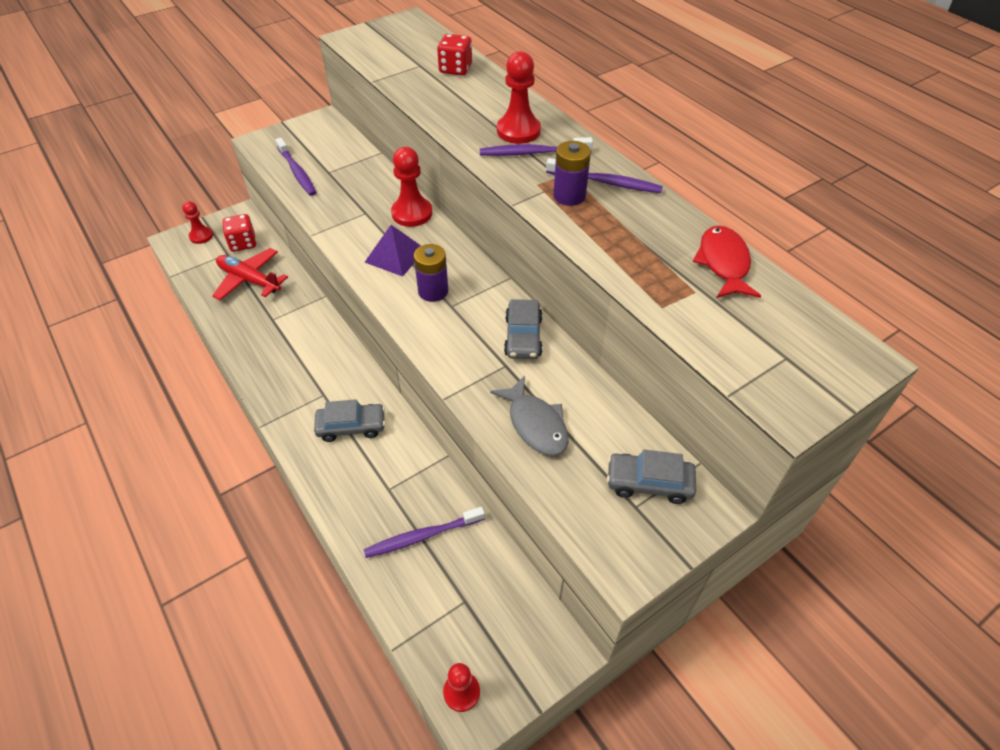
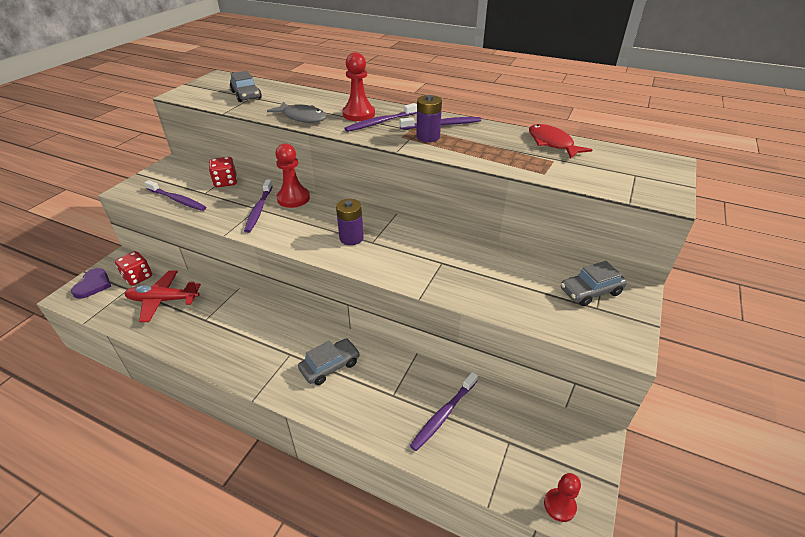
camera: 30 degrees left, 10 degrees down
red pawn [182,201,213,244] -> purple heart [71,268,111,299]
purple pyramid [365,225,421,277] -> none
red dice [437,34,472,75] -> red dice moved to [209,157,237,187]
grey fish [490,376,569,456] -> grey fish moved to [267,102,327,123]
grey car [504,299,543,359] -> grey car moved to [230,71,262,102]
none -> purple toothbrush [244,179,273,233]

